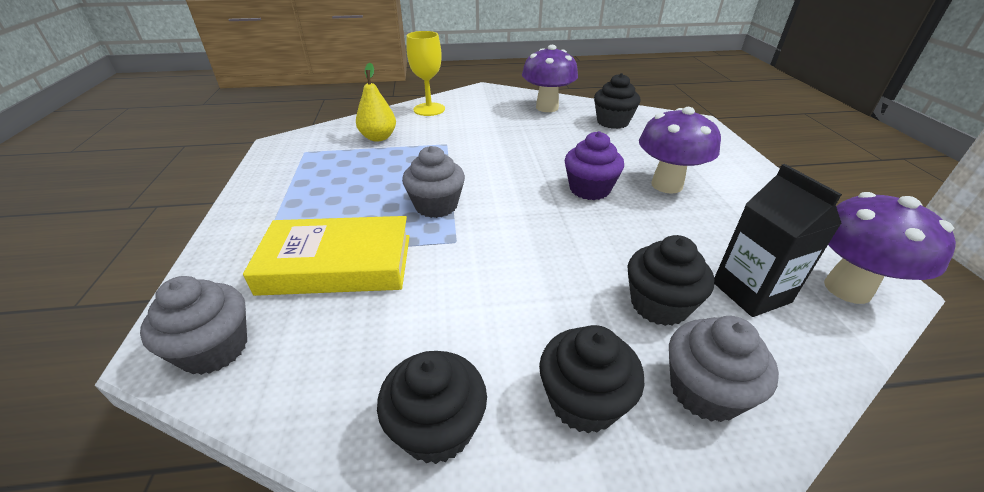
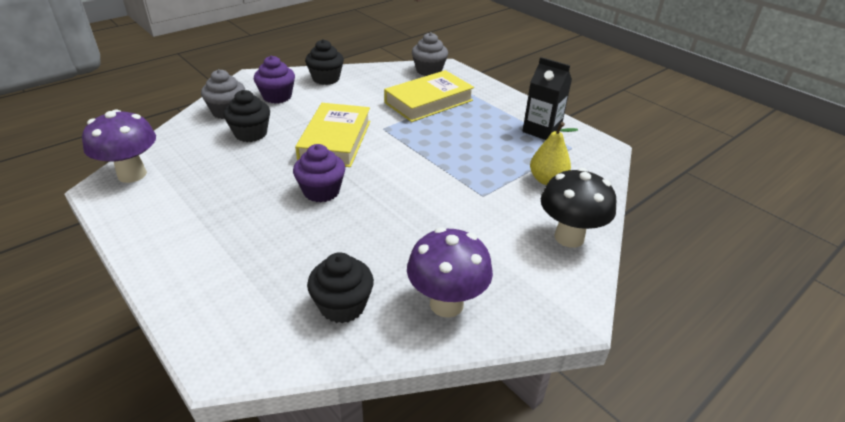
camera: 145 degrees right, 0 degrees up
grey cupcake [402,146,465,218] -> none
yellow goblet [406,31,445,116] -> black mushroom [541,168,616,248]
black cupcake [539,325,644,433] -> purple cupcake [254,56,295,103]
purple mushroom [639,107,721,194] -> none
black carton [714,164,842,317] -> black carton moved to [523,57,572,140]
none -> yellow book [295,103,371,167]

